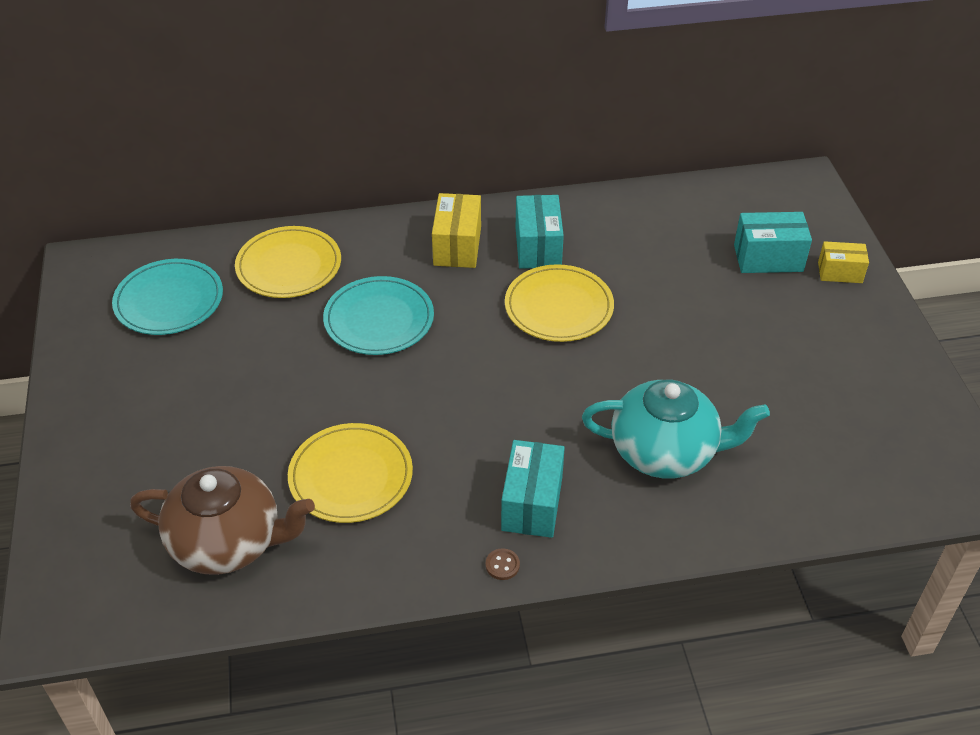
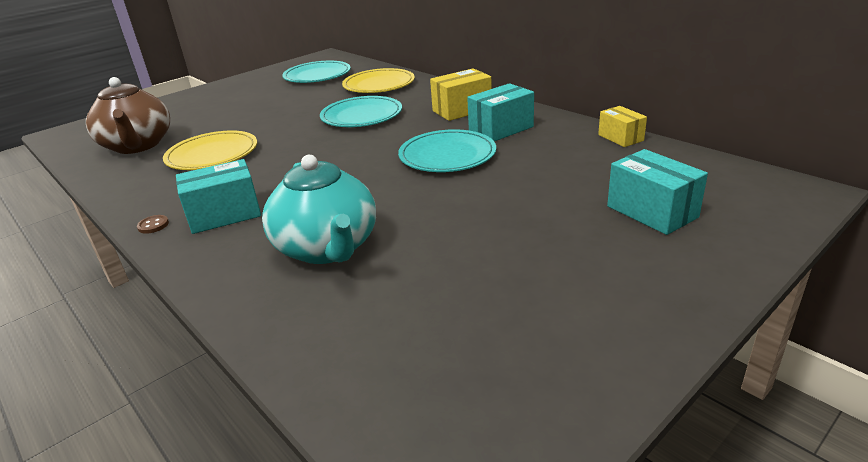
camera: 60 degrees right, 15 degrees down
yellow plate [505,264,614,342] -> turquoise plate [398,129,496,172]
yellow box [818,241,869,283] -> yellow box moved to [598,106,647,147]

